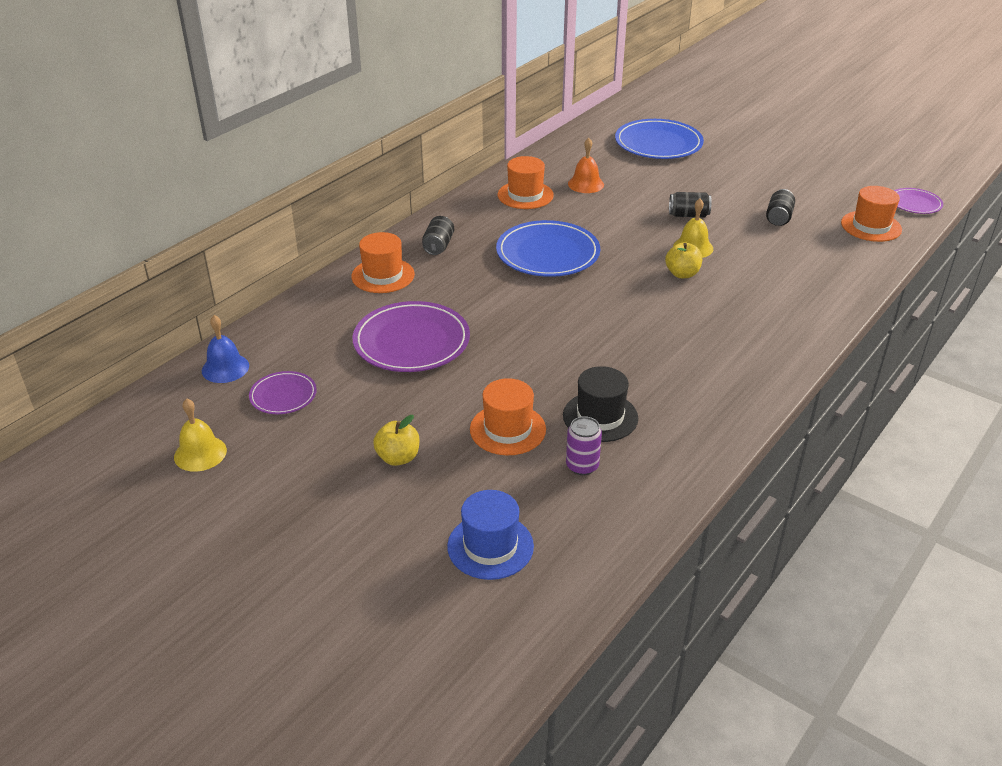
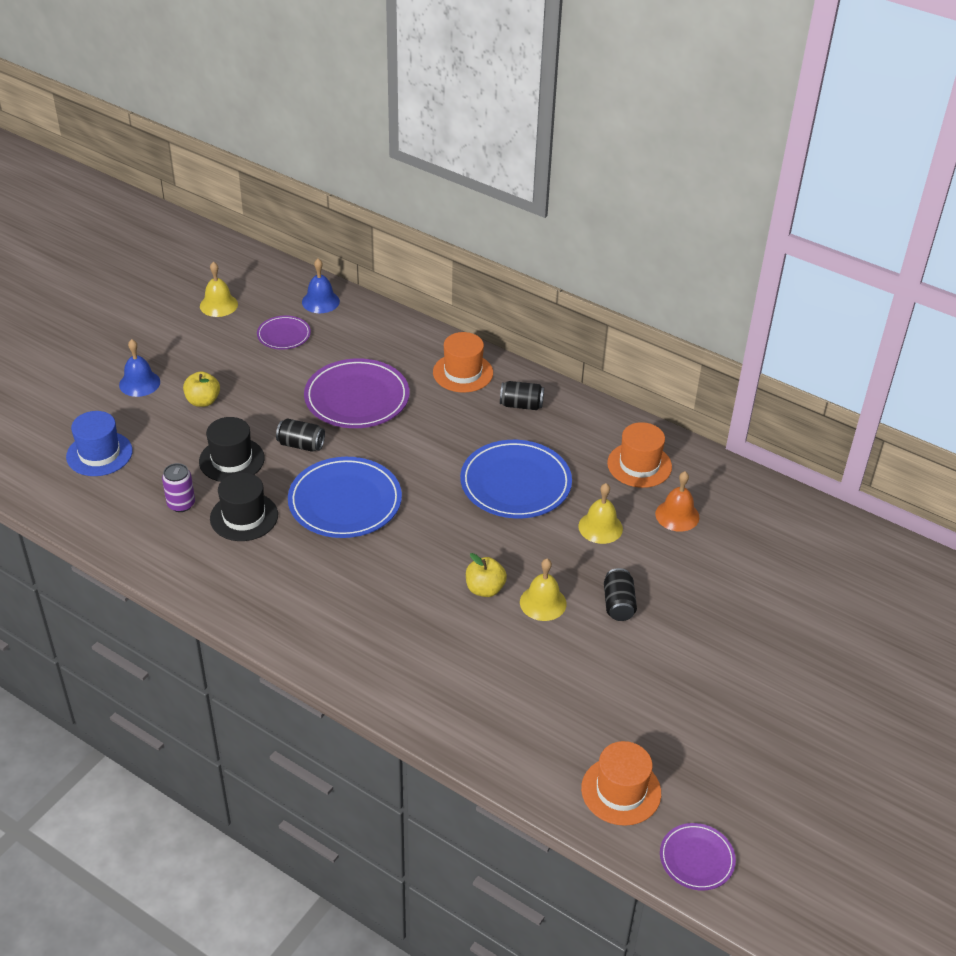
camera: 85 degrees right, 5 degrees up
orange hat [470,378,546,455] -> black hat [199,417,265,482]
blue plate [615,119,704,159] -> blue plate moved to [288,457,402,538]
black can [766,189,795,226] -> black can moved to [276,418,325,452]
none -> blue bell [119,339,160,397]
none -> yellow bell [578,483,623,544]

